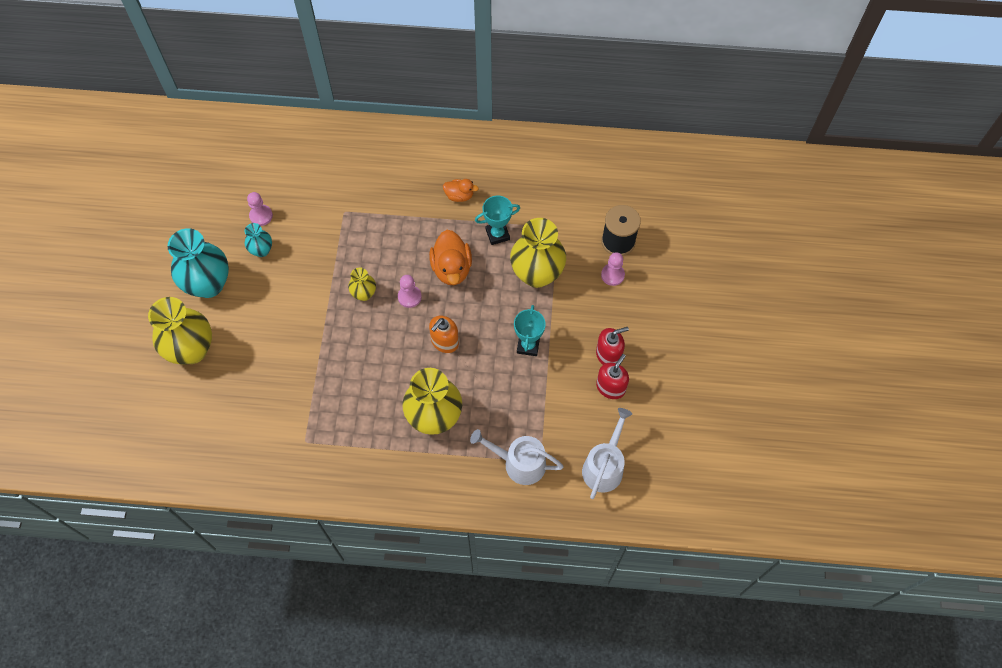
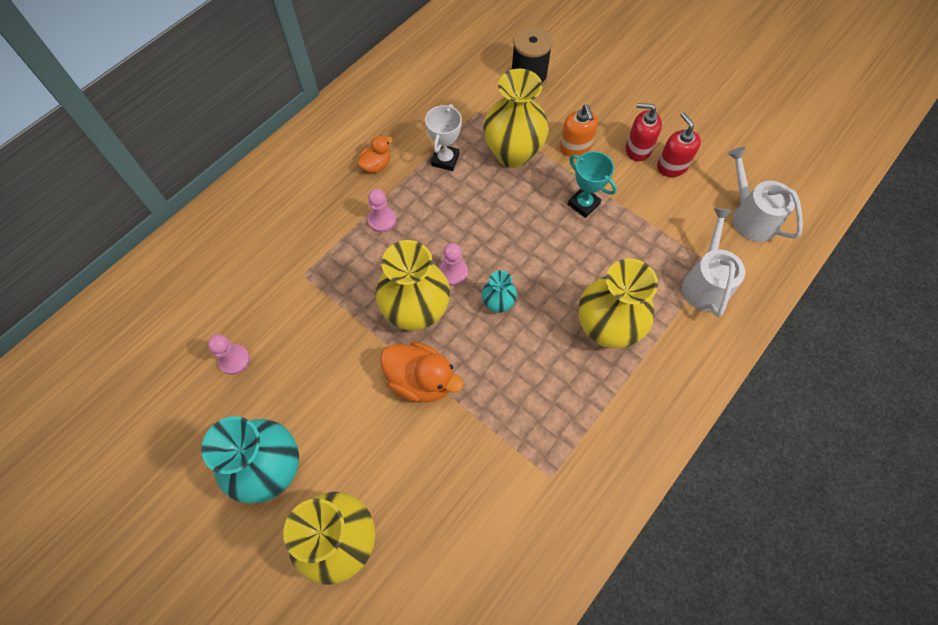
camera: 55 degrees left, 0 degrees up
turquoise vase [244,223,272,257] -> turquoise vase moved to [482,270,517,313]
yellow vase [348,267,376,301] -> yellow vase [375,240,450,331], size x2.01
orange duck [429,230,472,285] -> orange duck moved to [380,342,464,402]
orange soap dispenser [429,316,459,353] -> orange soap dispenser moved to [560,105,598,157]
white watering can [470,429,564,485] -> white watering can turned 135 degrees clockwise [682,208,745,317]
turquoise trophy [475,195,520,245] -> white trophy [425,104,462,171]
red soap dispenser [596,327,629,365] -> red soap dispenser turned 90 degrees counterclockwise [626,103,662,162]
pink pawn [601,252,625,286] -> pink pawn moved to [368,189,396,233]

